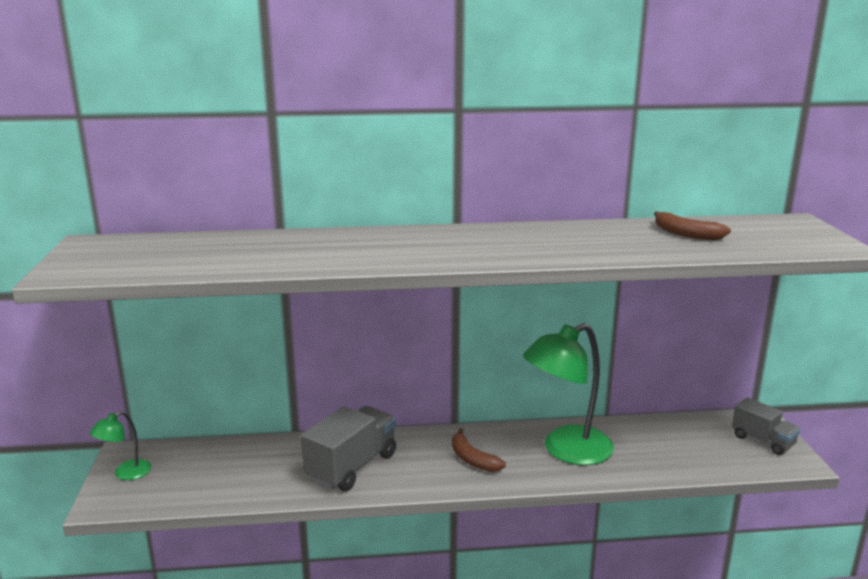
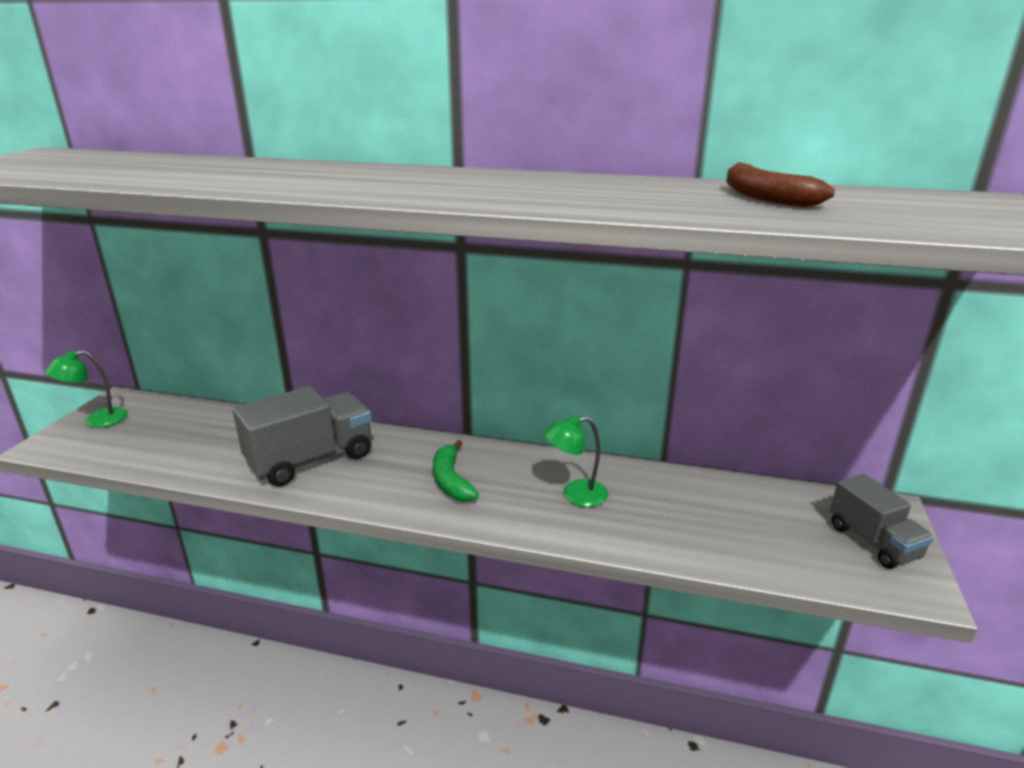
camera: 20 degrees right, 5 degrees up
brown banana [452,428,506,472] -> green banana [433,440,479,502]
green lamp [523,323,614,465] -> green lamp [544,415,608,507], size x0.49

